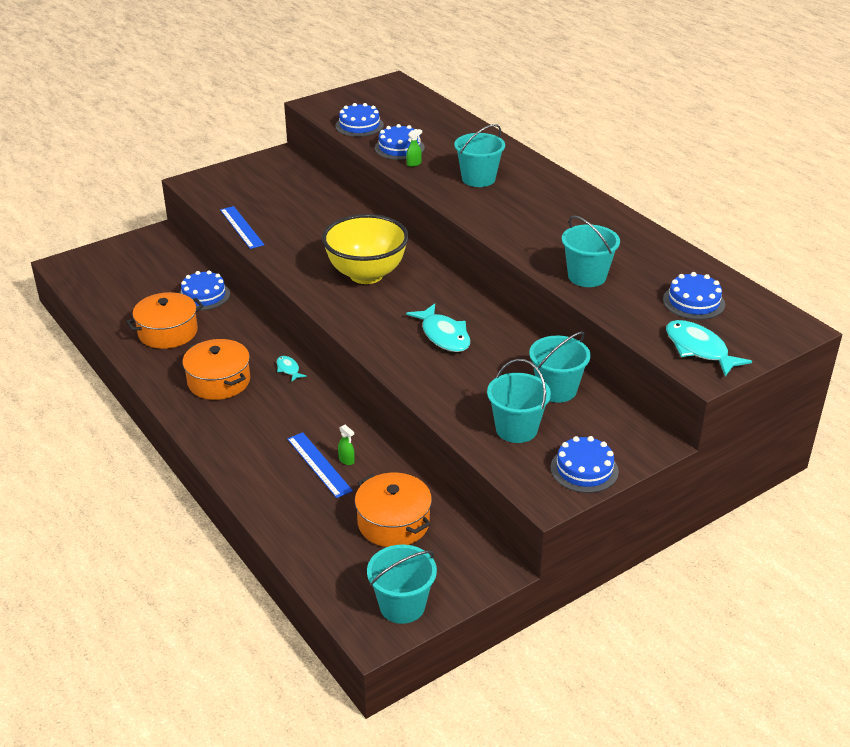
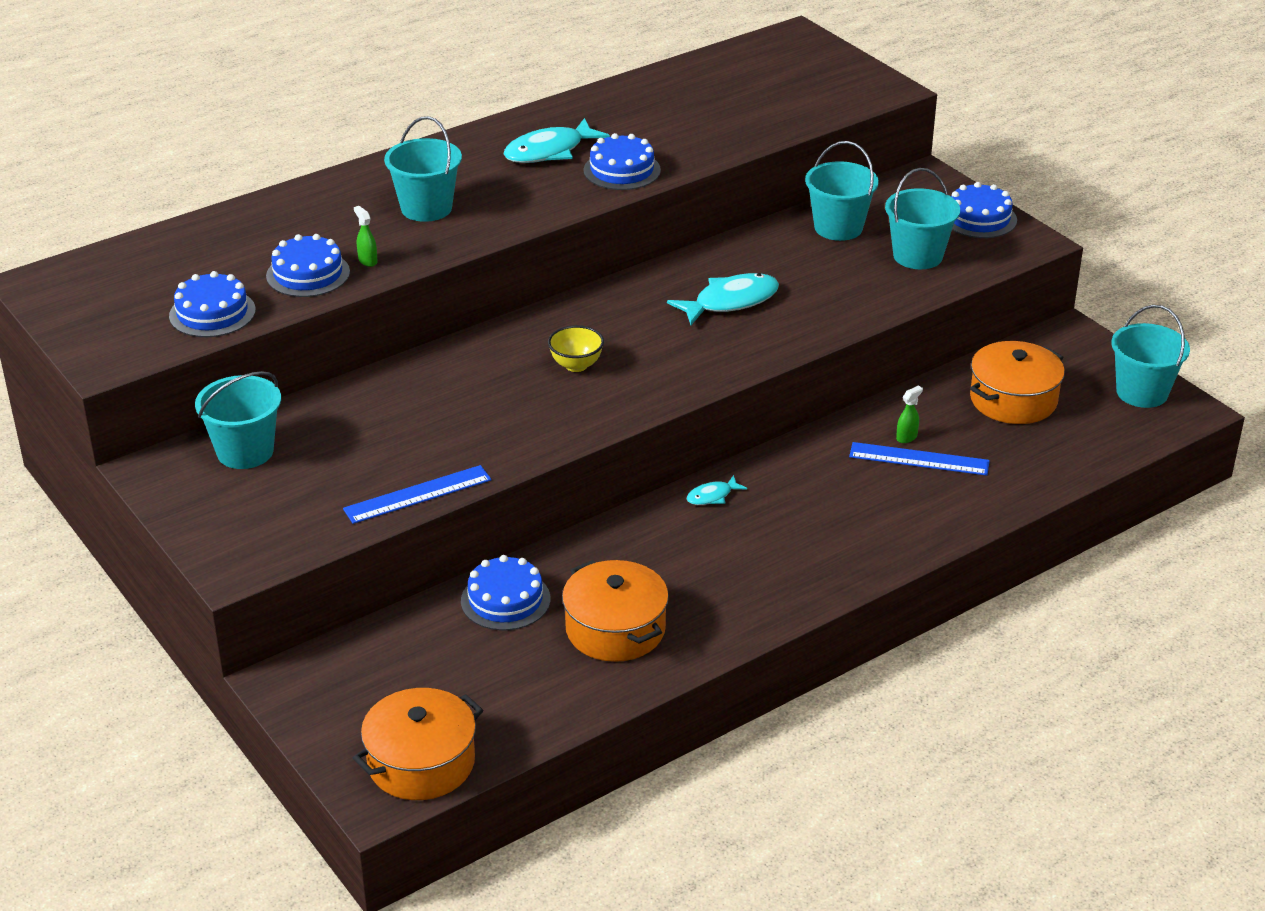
camera: 90 degrees left, 0 degrees up
orange pot [182,339,250,400] -> orange pot moved to [353,688,483,800]
blue ruler [287,432,353,498] -> blue ruler turned 45 degrees clockwise [849,442,990,476]
yellow bowl [322,214,409,284] -> yellow bowl [548,325,604,372], size x0.43
turquoise bucket [562,215,620,287] -> turquoise bucket moved to [195,371,281,469]
blue cake [663,272,725,320] -> blue cake moved to [584,133,661,190]
turquoise fish [666,320,752,376] -> turquoise fish moved to [504,118,610,163]

